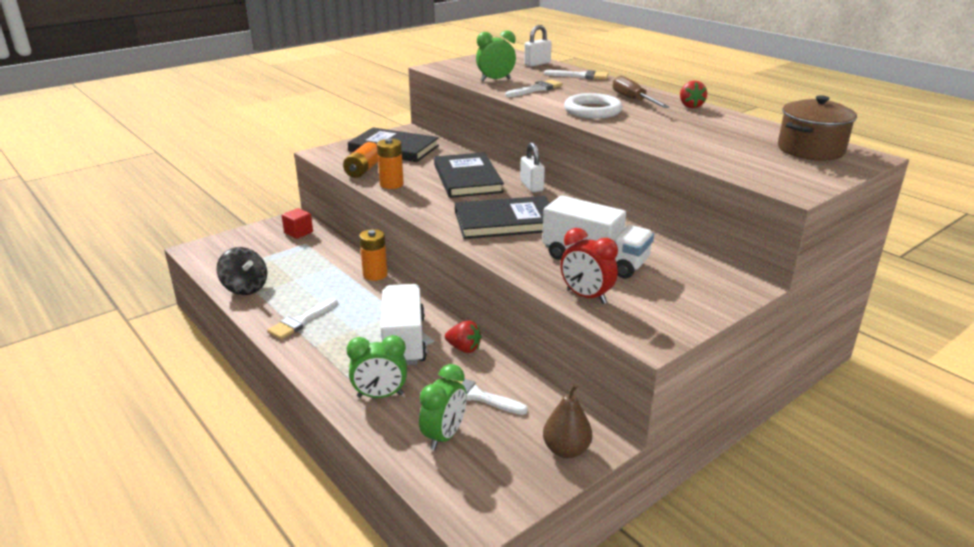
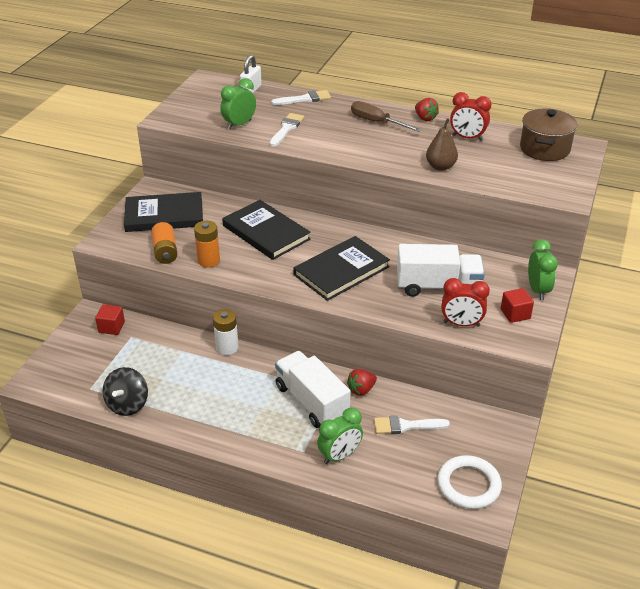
camera: 30 degrees left, 10 degrees up
black spinning top [217,247,267,295] -> black spinning top turned 90 degrees clockwise [102,367,148,416]
white brush [267,298,338,340] -> none
orange battery [359,229,387,281] -> white battery [213,309,238,355]
green clock [419,364,467,450] -> green clock moved to [528,239,558,300]
red strawberry [445,321,482,353] -> red strawberry turned 150 degrees clockwise [347,369,377,396]
white padlock [520,142,545,192] -> none
brown pear [543,384,592,458] -> brown pear moved to [426,118,458,171]
white ring [564,93,623,119] -> white ring moved to [437,455,502,509]
none -> red clock [450,92,492,141]
none -> red cube [501,288,534,323]

